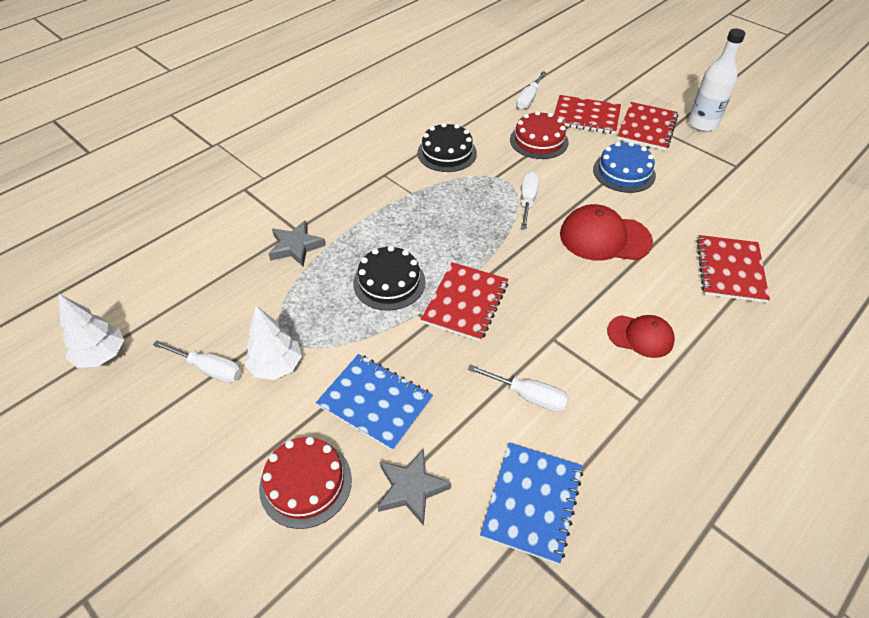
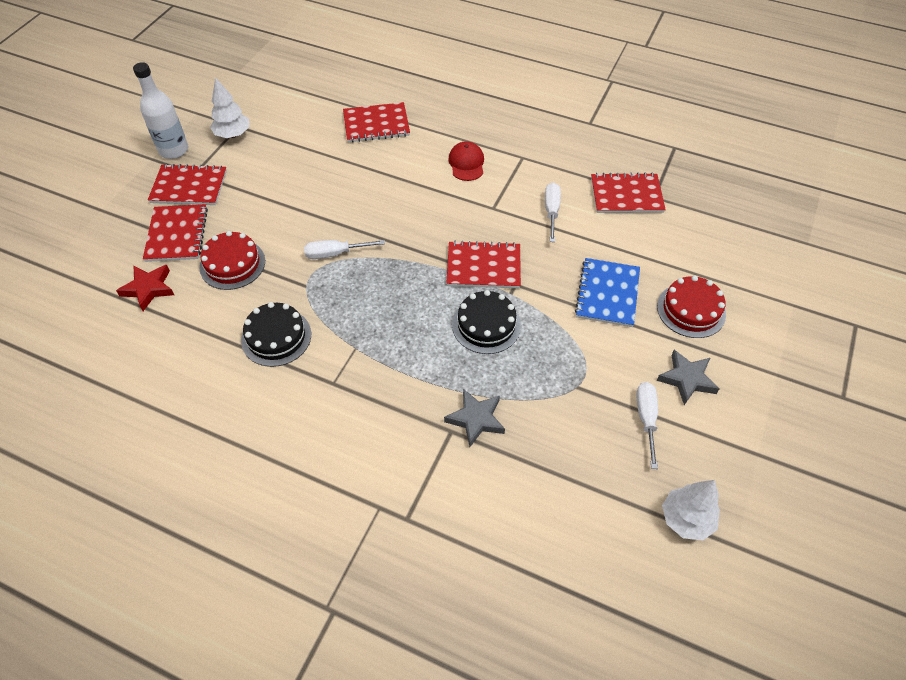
camera: 110 degrees left, 5 degrees up
white tree [245,306,302,380] -> white tree moved to [210,77,249,138]
grey star [378,448,451,526] -> grey star moved to [657,350,719,405]
blue notebook [480,442,583,565] -> red notebook [591,173,666,213]
white screwdriver [516,71,546,109] -> red star [116,265,174,311]
red cap [560,204,653,261] -> none
blue cake [593,142,656,193] -> none

